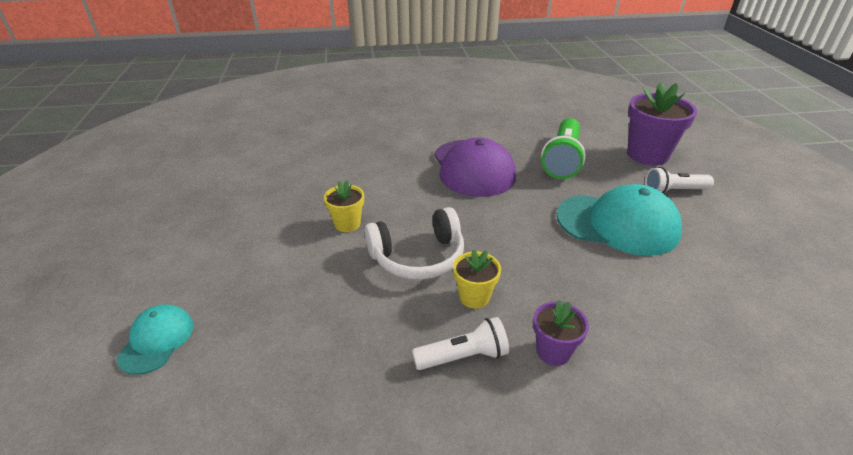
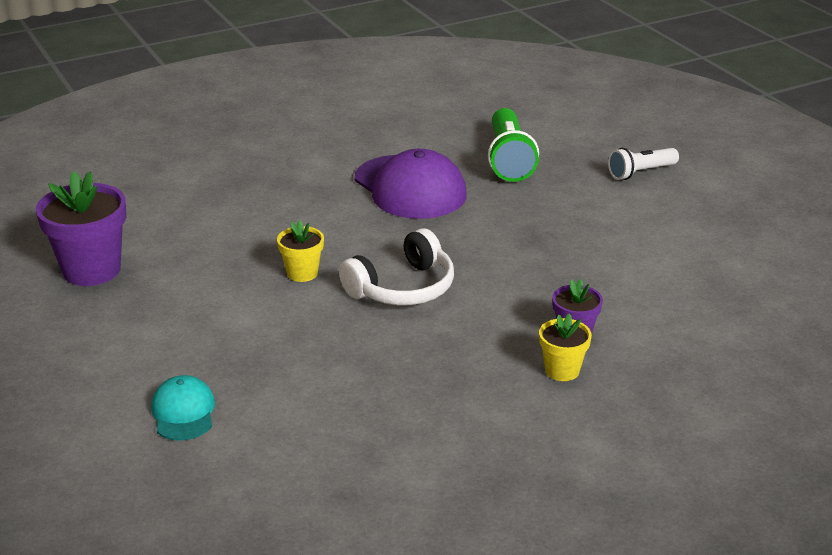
camera: 20 degrees left, 5 degrees down
white flashlight [412,317,509,370] -> none
yellow flower pot [453,249,501,309] -> yellow flower pot moved to [539,314,592,381]
turquoise cap [557,184,682,256] -> none
purple flower pot [627,82,697,166] -> purple flower pot moved to [36,171,126,286]

